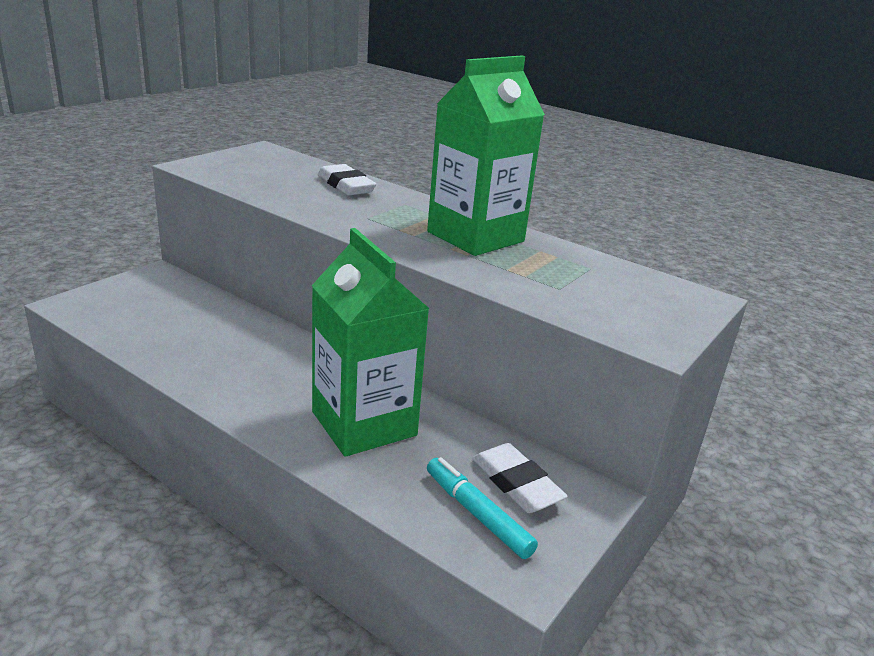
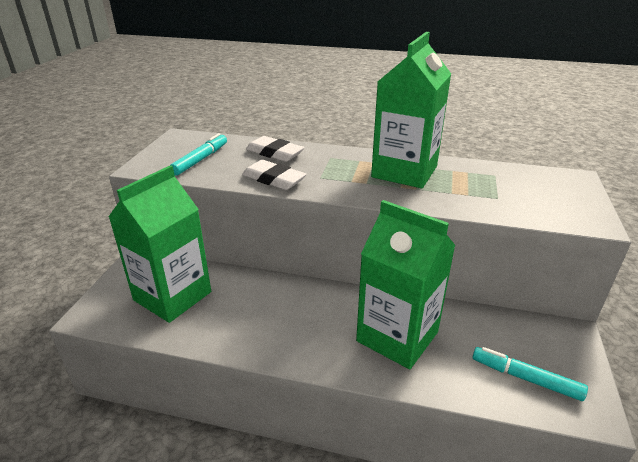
camera: 20 degrees left, 5 degrees up
white eraser [472,443,568,513] -> white eraser moved to [242,160,306,190]
none -> green carton [108,165,211,323]
none -> turquoise marker [170,133,227,176]

